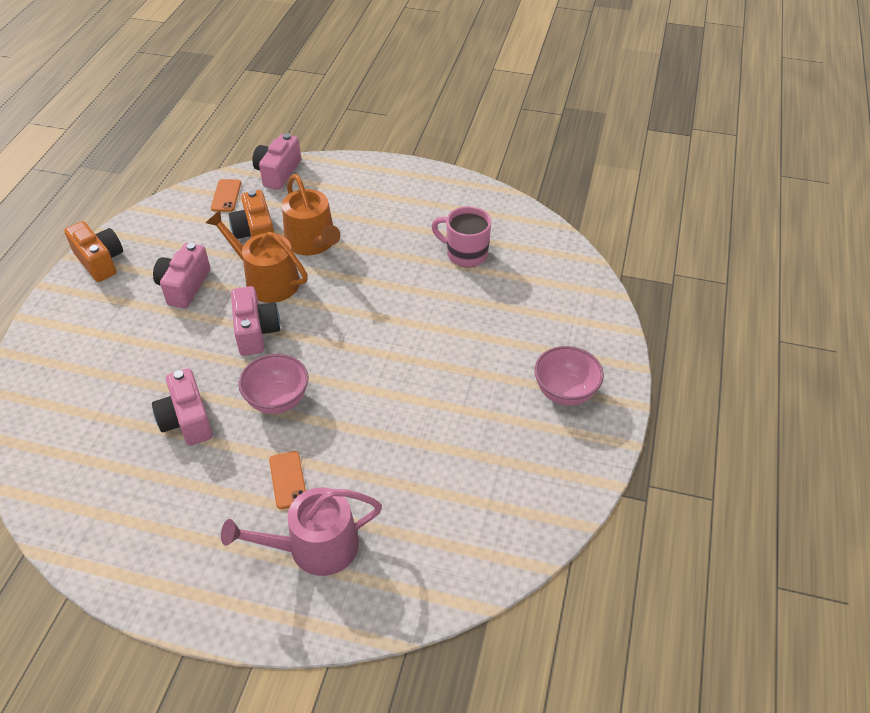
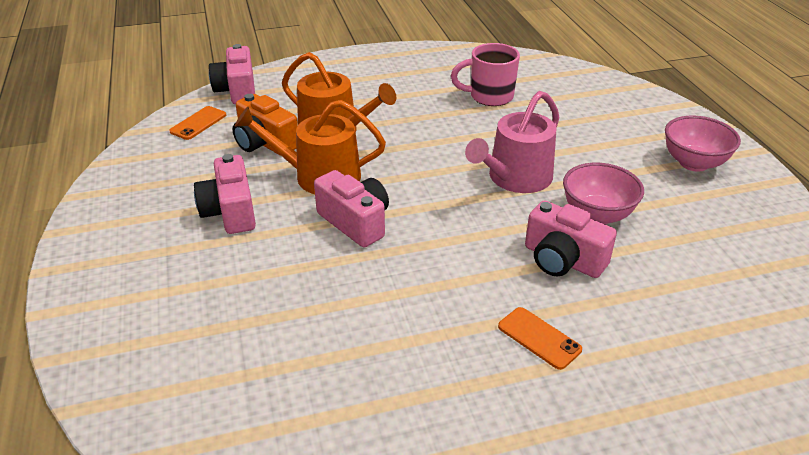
camera: 30 degrees left, 10 degrees down
orange camera [64,221,123,282] -> none
pink camera [152,368,213,446] -> pink camera moved to [525,201,617,278]
orange phone [211,179,241,212] -> orange phone turned 60 degrees clockwise [169,106,226,140]
pink watering can [221,487,382,576] -> pink watering can moved to [465,91,560,193]
pink bowl [238,354,309,414] -> pink bowl moved to [563,163,644,224]

